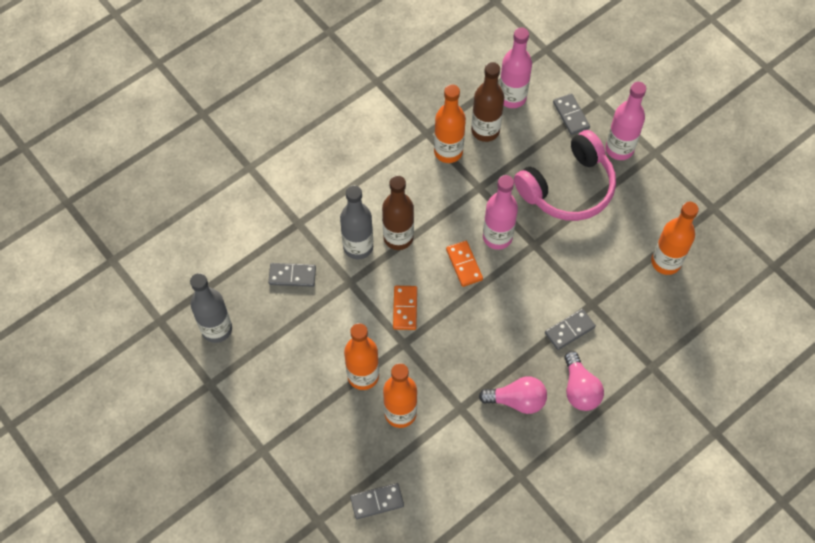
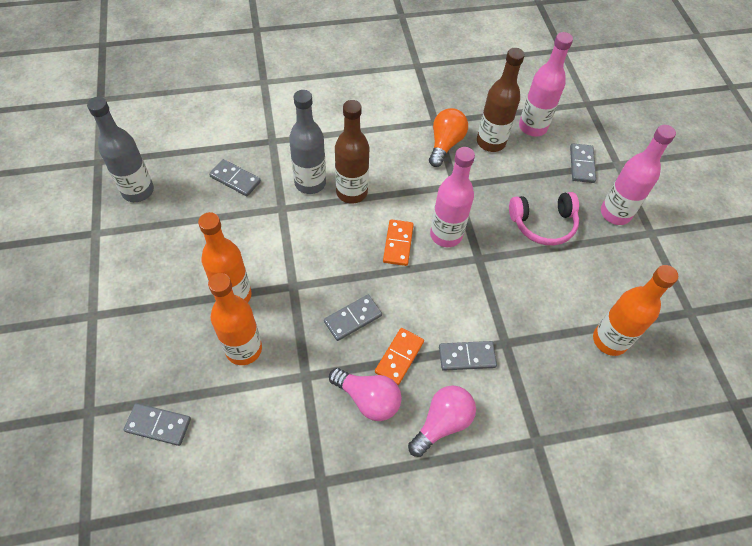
camera: 25 degrees right, 5 degrees down
orange domino [393,286,417,330] -> orange domino moved to [375,328,424,385]
orange bottle [434,84,466,163] -> orange light bulb [429,108,468,167]
pink headphones [514,130,616,221] -> pink headphones [509,192,579,245], size x0.65
pink light bulb [564,351,604,411] -> pink light bulb turned 150 degrees counterclockwise [408,385,476,457]
none -> grey domino [324,295,382,341]

